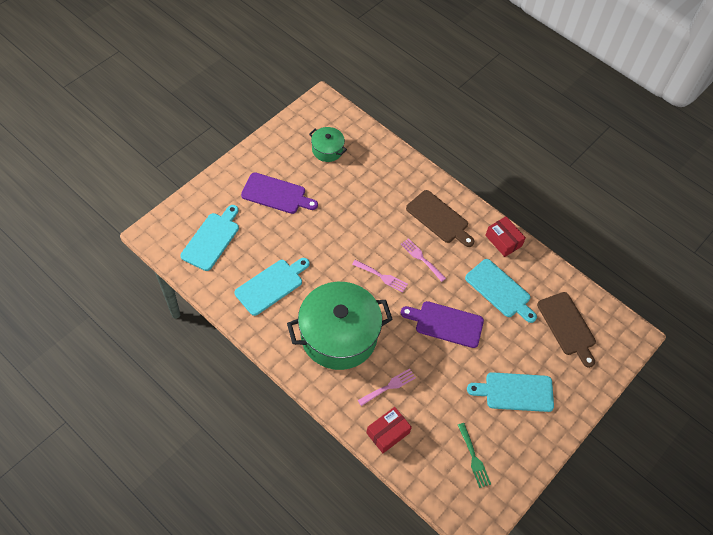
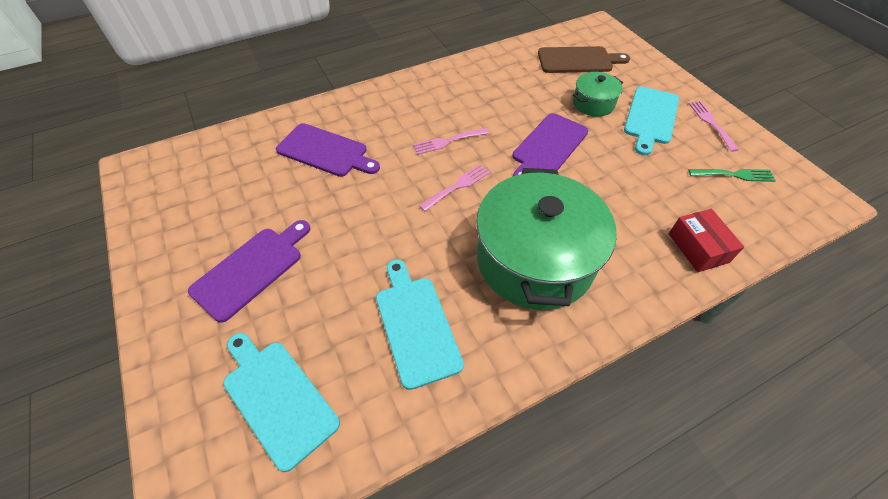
camera: 65 degrees left, 5 degrees down
green pot [309,127,347,162] -> green pot moved to [573,72,623,117]
pink fork [358,368,416,406] -> pink fork moved to [688,101,739,152]
brown cutting board [406,190,474,247] -> none
turquoise cutting board [465,259,537,323] -> none
red box [485,216,526,257] -> none
none -> purple cutting board [276,123,380,177]

